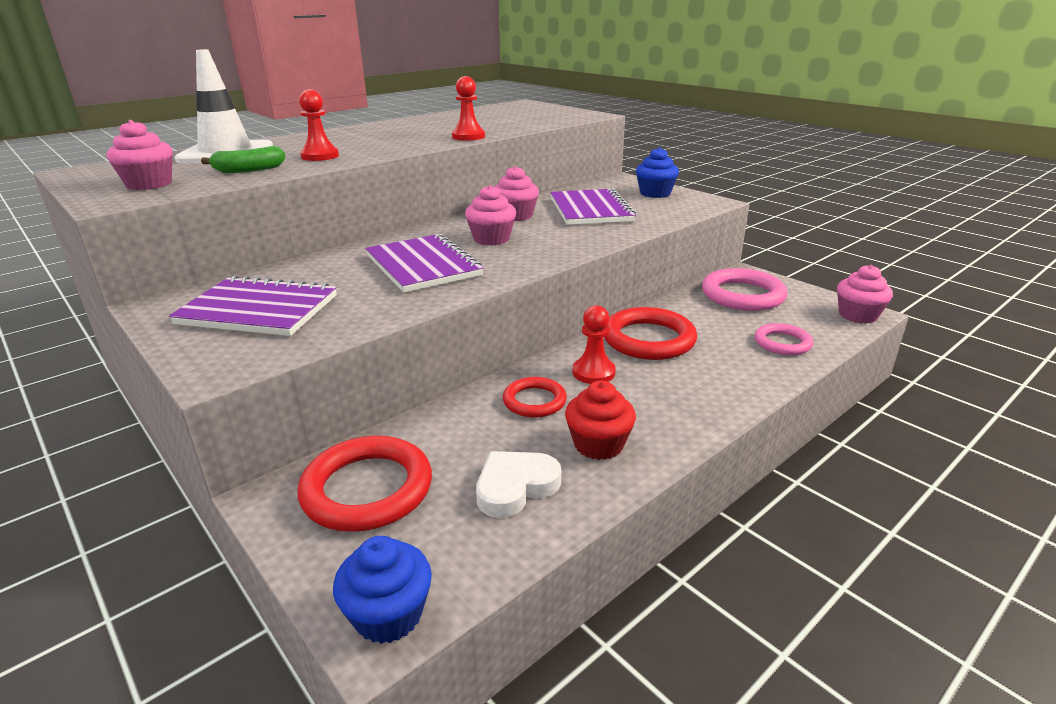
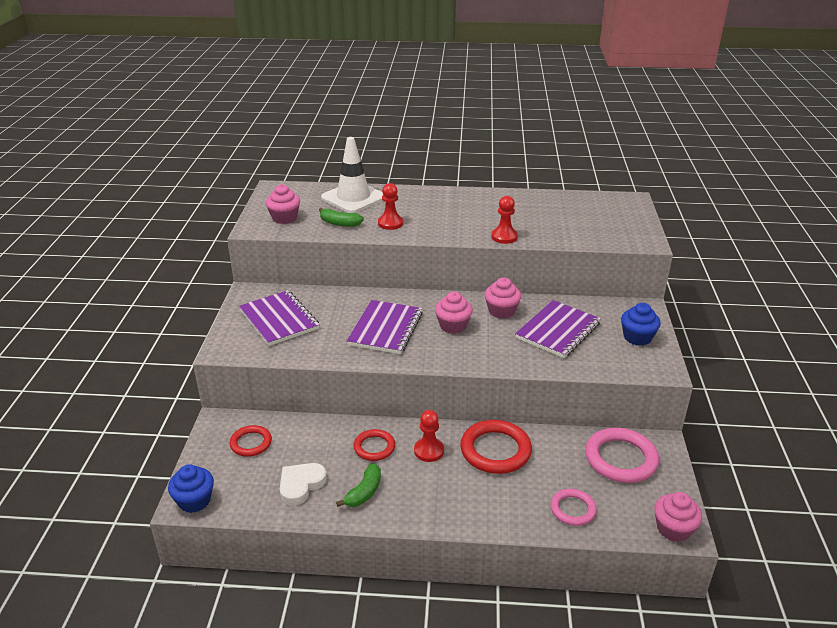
camera: 45 degrees right, 5 degrees up
red ring [297,436,432,532] -> red ring [230,425,272,457], size x0.59
white heart [476,451,561,518] -> white heart turned 60 degrees counterclockwise [280,463,327,506]
red cupcake [565,381,636,460] -> green banana [336,463,381,507]

